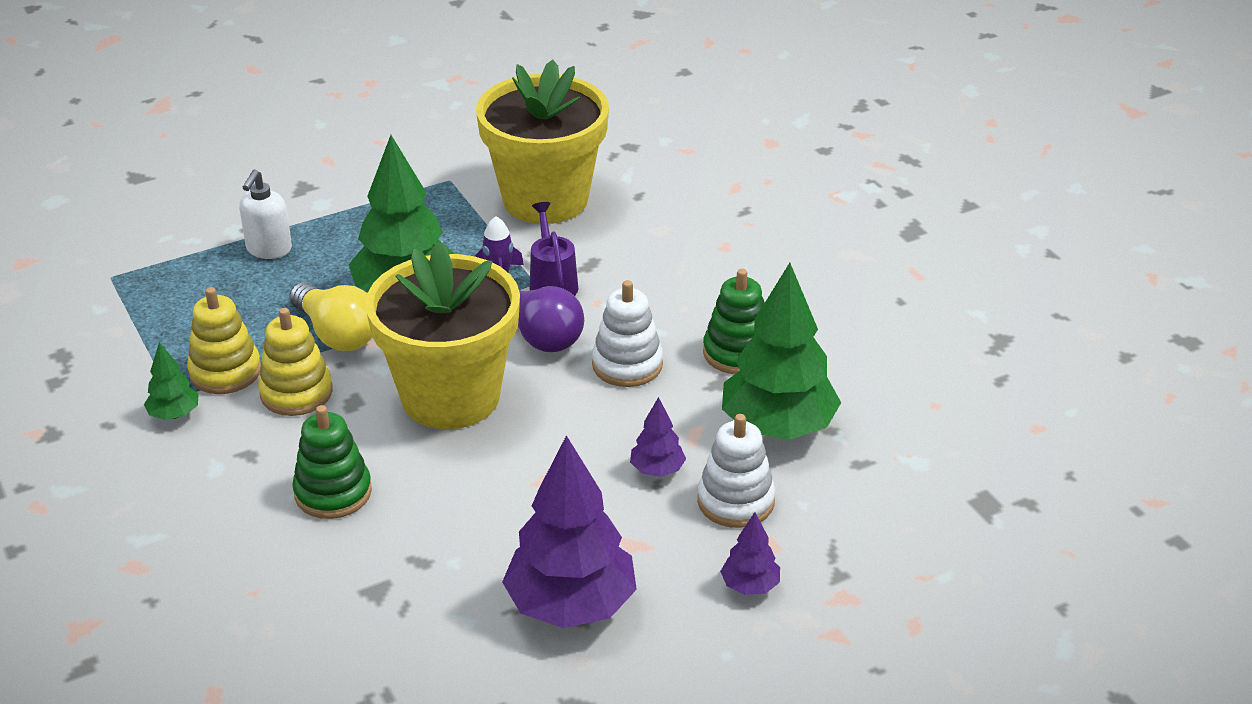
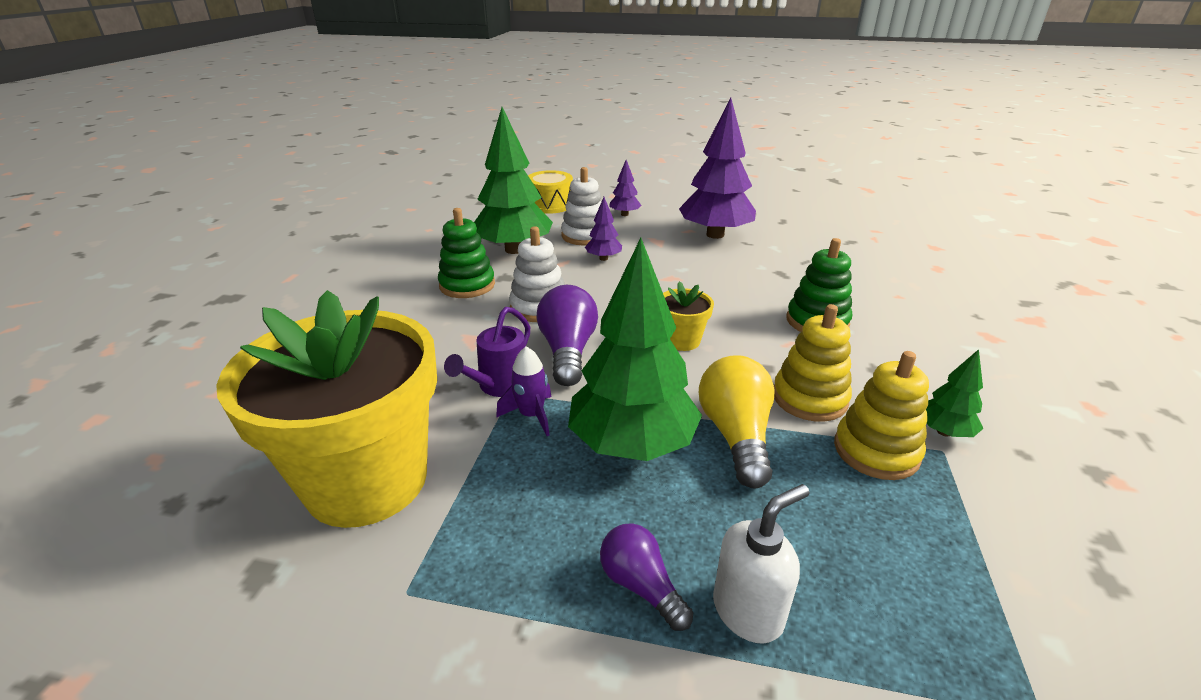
camera: 140 degrees left, 5 degrees down
yellow flower pot [365,241,520,429] -> yellow flower pot [663,281,714,351], size x0.41
none -> yellow drum [528,170,573,214]
none -> purple light bulb [600,523,693,631]

